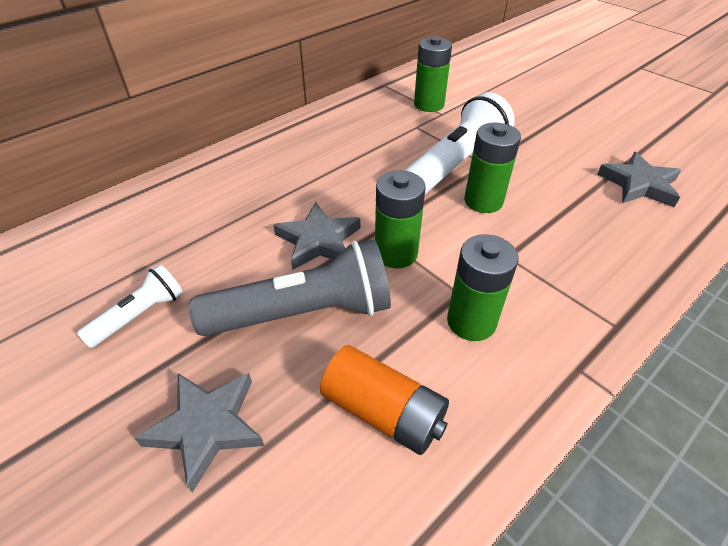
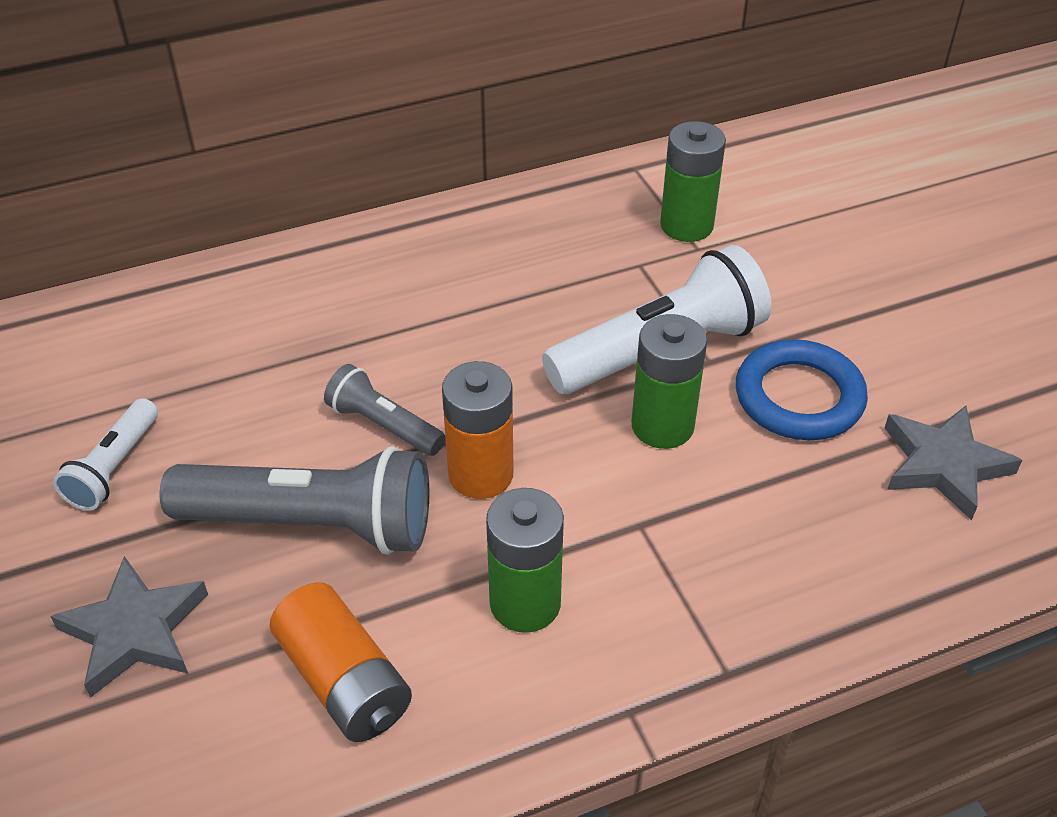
camera: 20 degrees right, 0 degrees up
white flashlight [77,264,183,348] -> white flashlight turned 135 degrees clockwise [53,398,158,511]
grey star [273,202,360,270] -> grey flashlight [324,364,445,456]
green battery [375,170,426,268] -> orange battery [442,361,514,499]
none -> blue ring [736,339,868,440]

